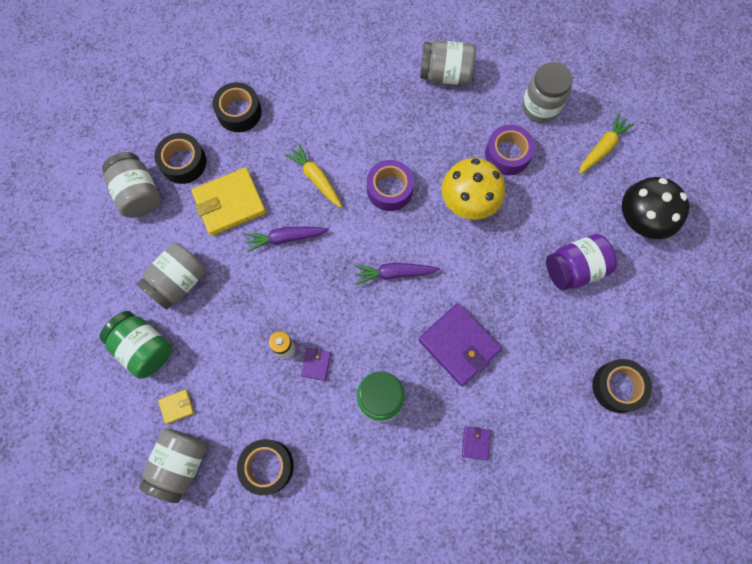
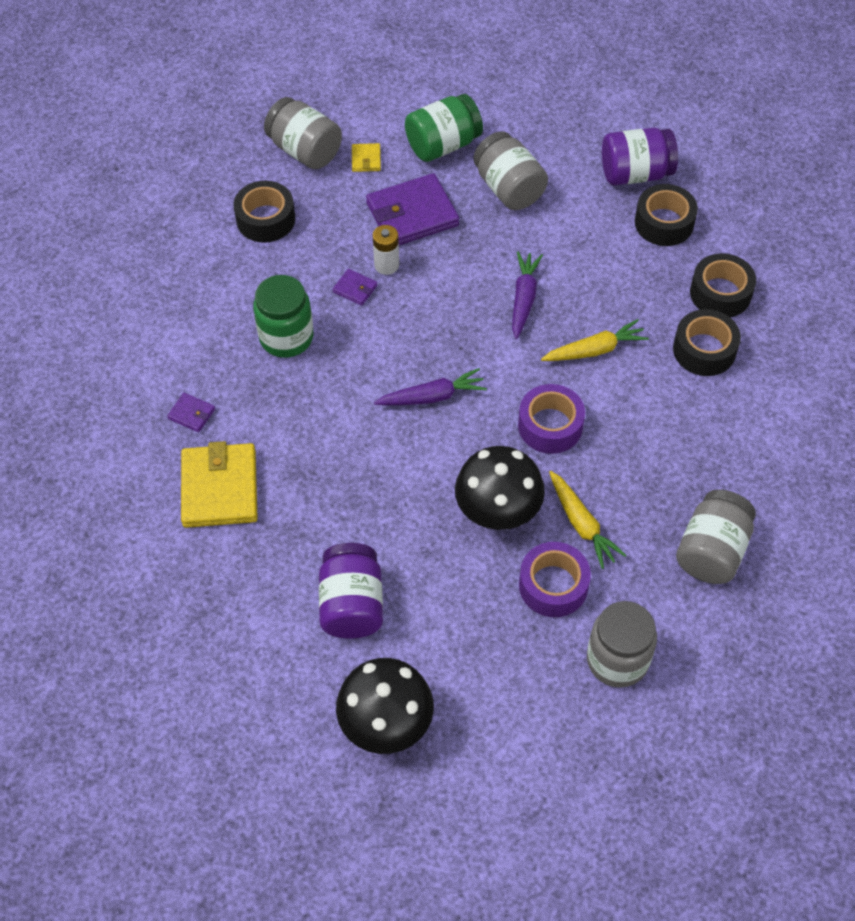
camera: 110 degrees right, 15 degrees down
grey jar [102,152,161,218] -> purple jar [602,128,678,185]
yellow wallet [191,168,266,236] -> yellow wallet moved to [181,441,258,528]
purple carrot [354,263,440,285] -> purple carrot turned 60 degrees clockwise [374,368,487,405]
purple wallet [418,303,502,386] -> purple wallet moved to [366,173,459,245]
yellow mushroom [442,158,505,220] -> black mushroom [455,446,545,530]
yellow carrot [579,113,634,174] -> yellow carrot moved to [549,471,626,569]
black tape [592,359,652,413] -> black tape moved to [673,309,741,376]

